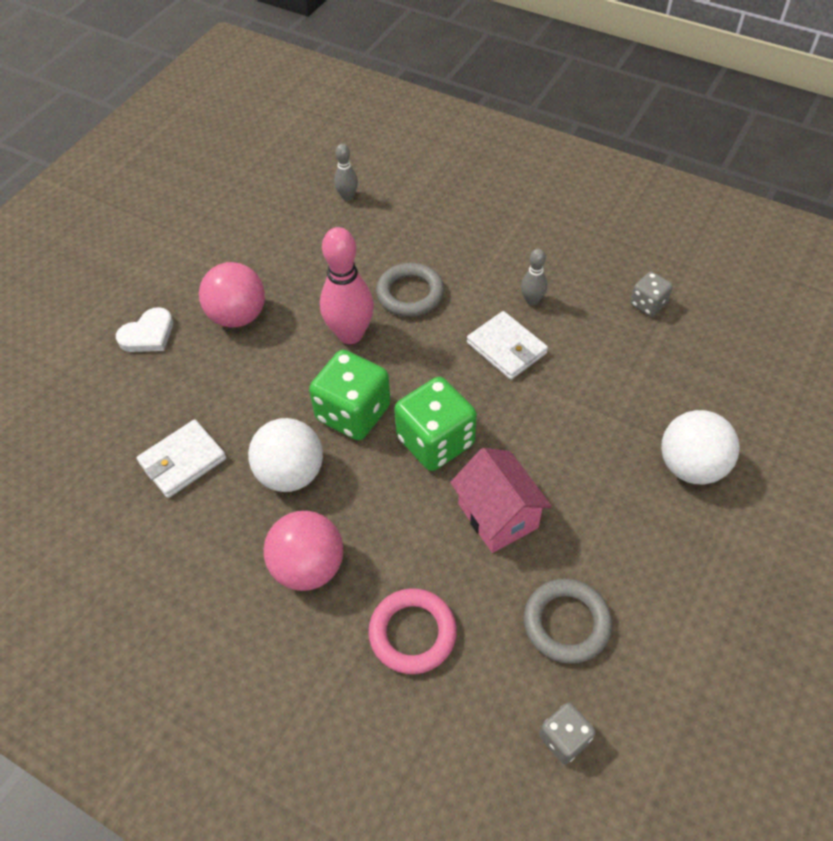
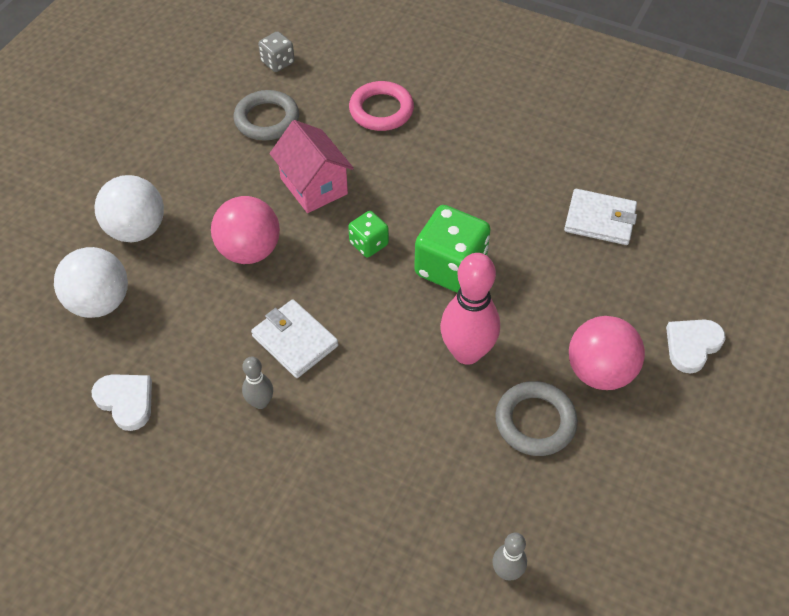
camera: 175 degrees right, 0 degrees up
white wallet [137,419,227,498] -> white wallet turned 60 degrees clockwise [564,189,637,245]
white ball [248,418,323,492] -> white ball moved to [54,247,128,318]
pink ball [264,511,343,591] -> pink ball moved to [211,196,280,264]
grey ring [376,263,444,317] -> grey ring moved to [495,381,578,456]
green dice [394,377,477,471] -> green dice [348,211,389,258], size x0.53
grey dice [630,272,673,317] -> white heart [91,374,152,431]

